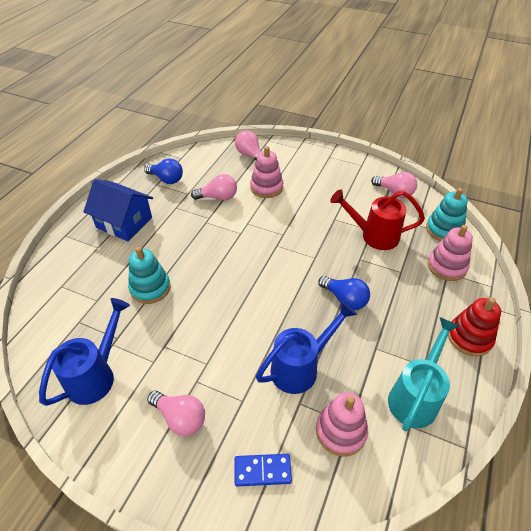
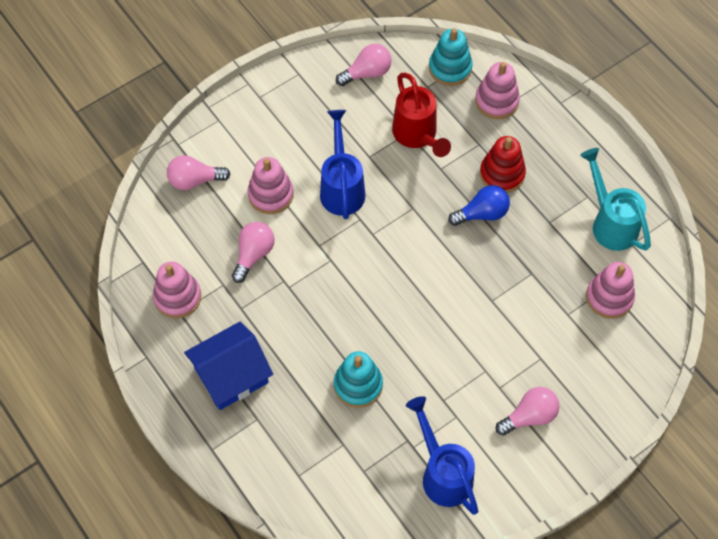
camera: 60 degrees left, 15 degrees up
blue light bulb [144,158,183,184] -> pink stacking toy [153,262,201,318]
blue domino [235,454,292,486] -> none
blue watering can [256,301,357,394] -> blue watering can moved to [320,110,365,219]
red watering can [330,189,425,250] -> red watering can turned 60 degrees counterclockwise [392,73,451,157]
red stacking toy [448,297,501,357] -> red stacking toy moved to [480,136,526,193]

